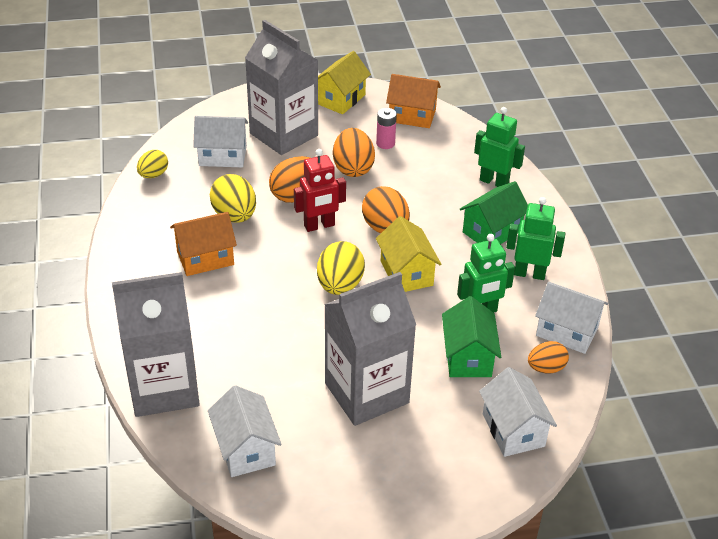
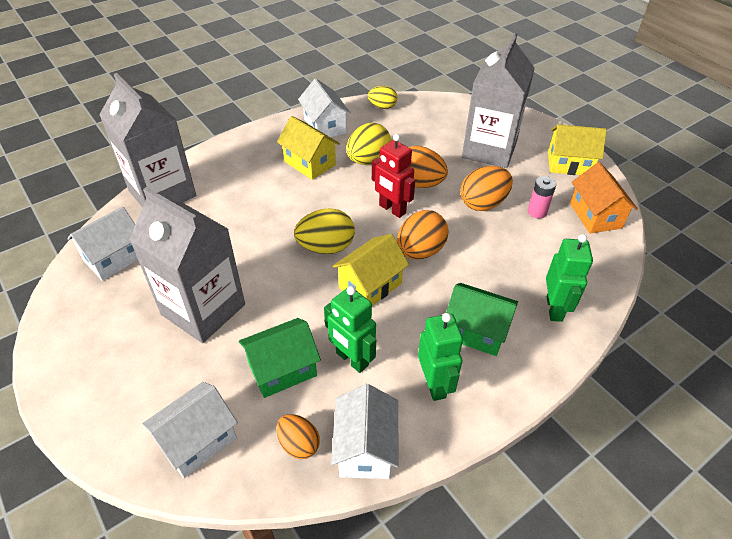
camera: 65 degrees right, 5 degrees up
orange house [170,212,237,276] -> yellow house [277,116,340,180]
white house [193,116,248,167] -> white house moved to [298,79,351,137]

